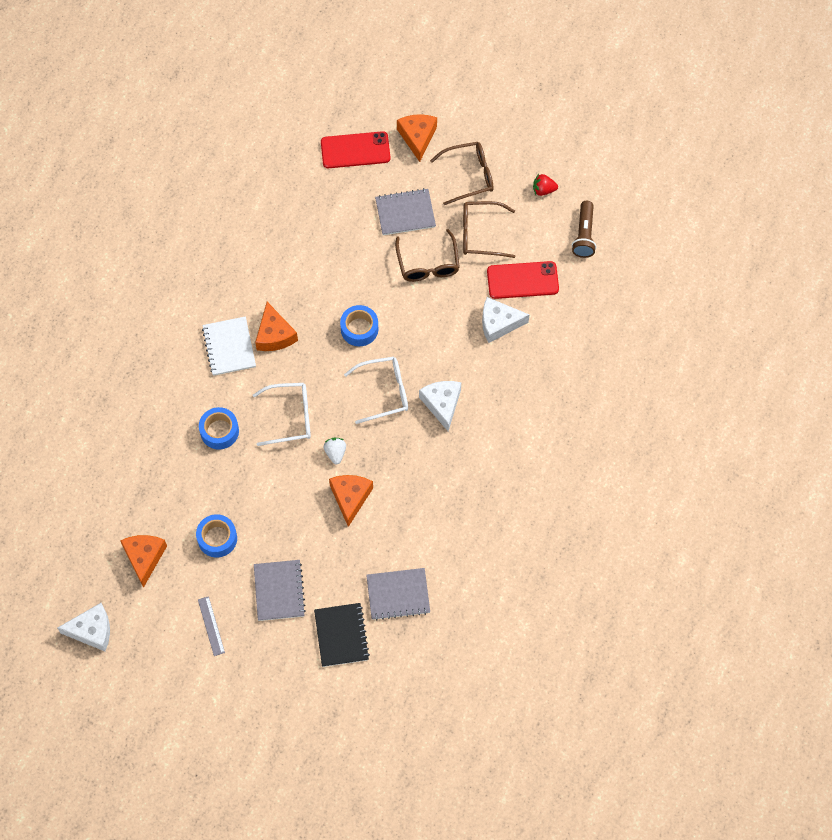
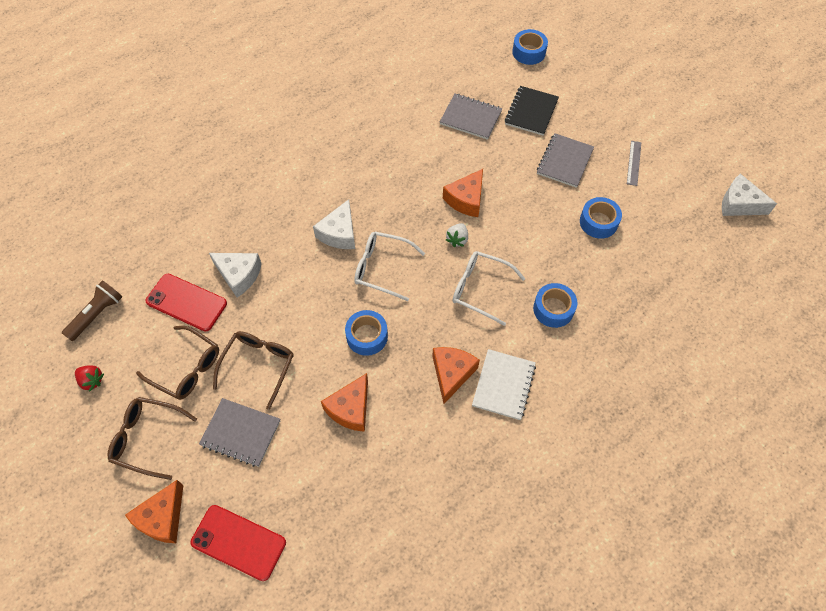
camera: 150 degrees left, 5 degrees down
orange cheese [120,535,167,588] -> orange cheese moved to [321,373,368,432]
none -> blue tape [512,29,548,65]

